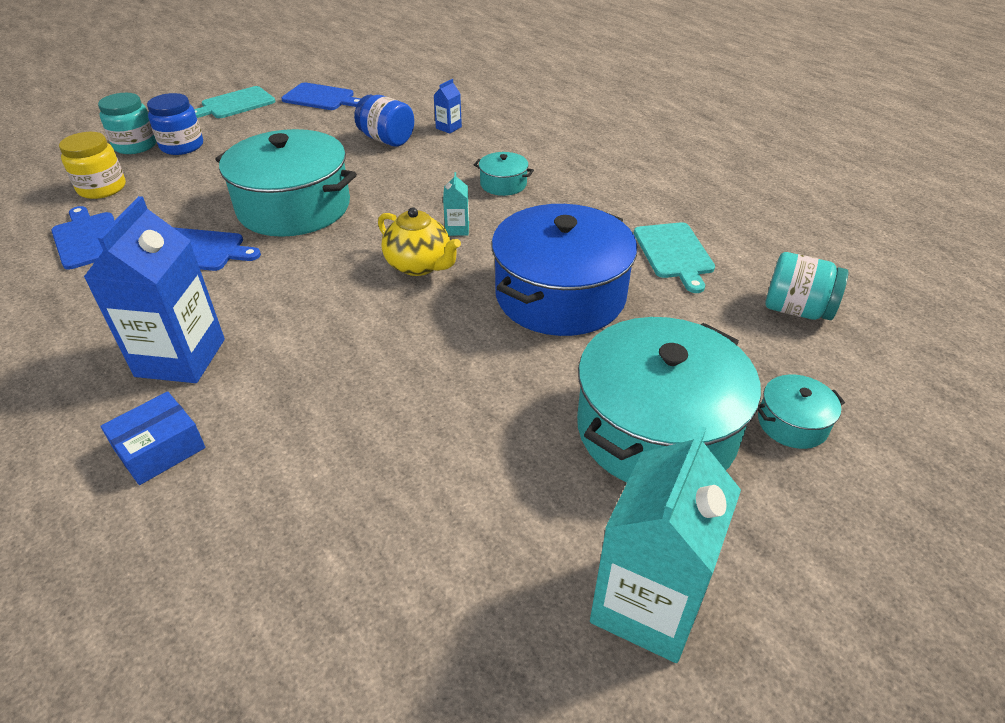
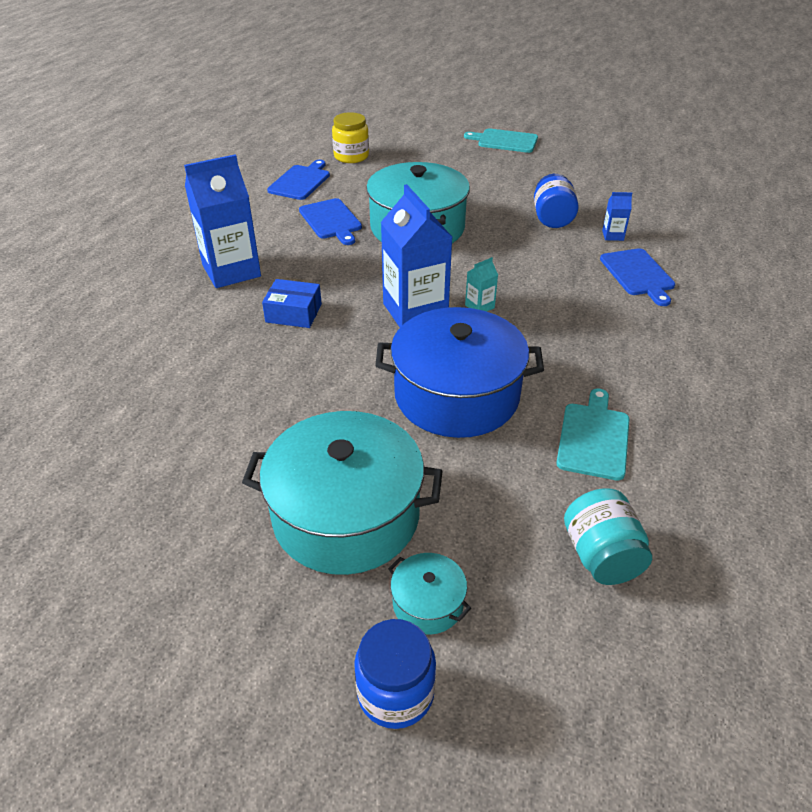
camera: 55 degrees right, 0 degrees up
turquoise jar [98,93,157,154] -> none
blue box [101,391,205,485] -> blue box moved to [262,279,322,328]
blue jar [147,93,203,155] -> blue jar moved to [354,619,436,729]
blue cutting board [281,83,361,110] -> blue cutting board moved to [600,248,675,306]
yellow teapot [378,207,461,276] -> blue carton [381,184,452,327]
turquoise pot [474,152,534,196] -> none
turquoise carton [590,426,741,663] -> none
turquoise cutting board [634,222,715,293] -> turquoise cutting board turned 150 degrees clockwise [556,389,629,481]

